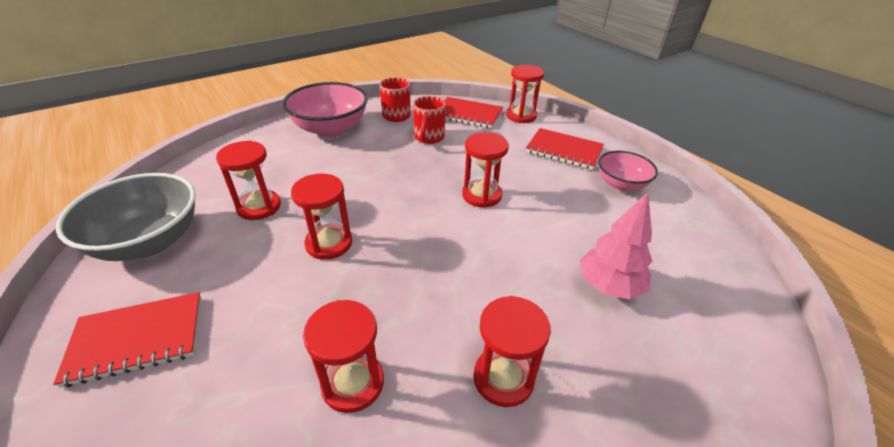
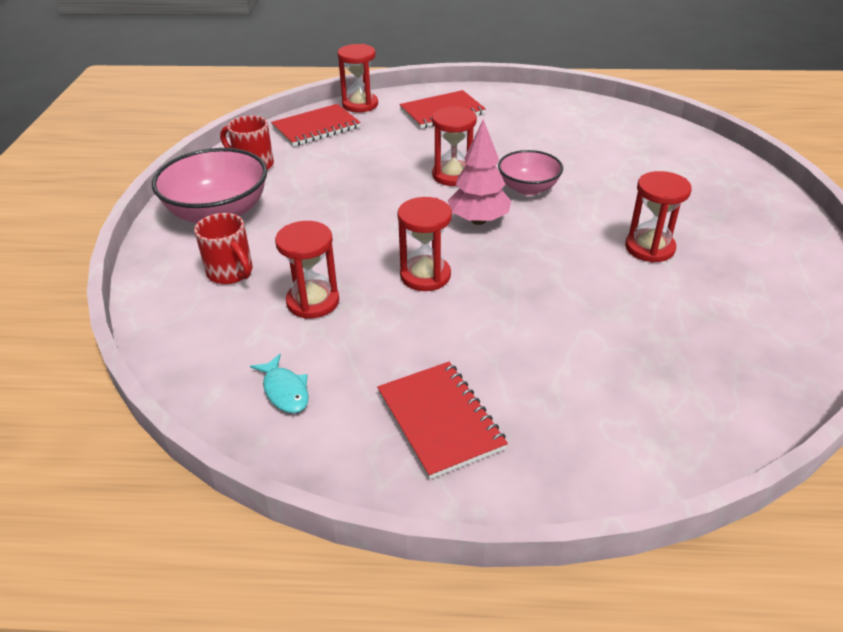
camera: 50 degrees left, 0 degrees up
red notebook [53,292,201,388] -> red notebook turned 45 degrees counterclockwise [377,362,508,479]
grey bowl [56,173,196,261] -> turquoise fish [250,354,309,413]
red hourglass [303,300,384,413] -> none
red mug [413,96,446,144] -> red mug moved to [194,213,253,284]
pink tree [580,192,652,299] -> pink tree moved to [448,119,511,225]
pink bowl [598,151,658,191] -> pink bowl moved to [498,150,563,195]

